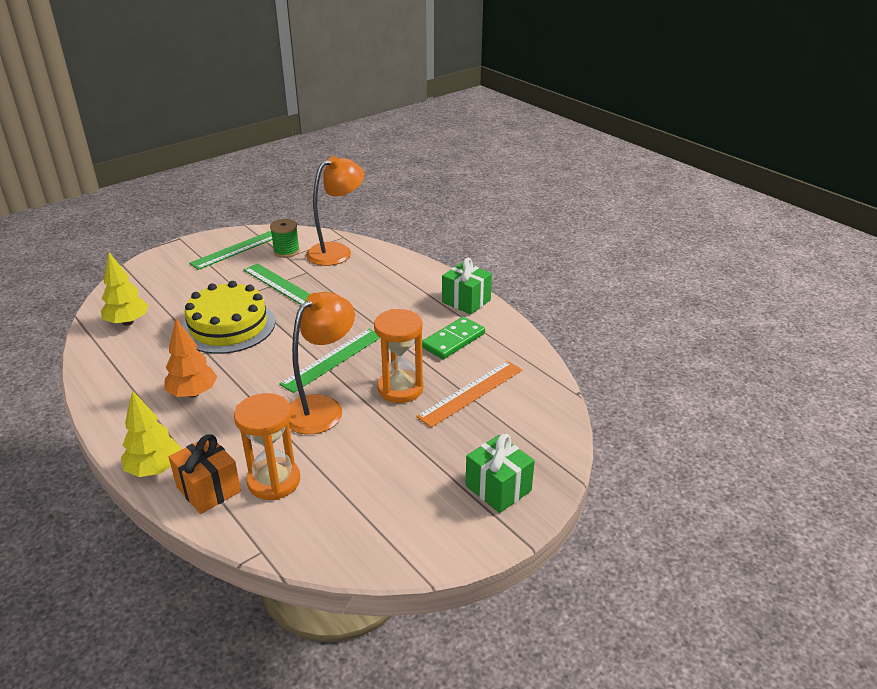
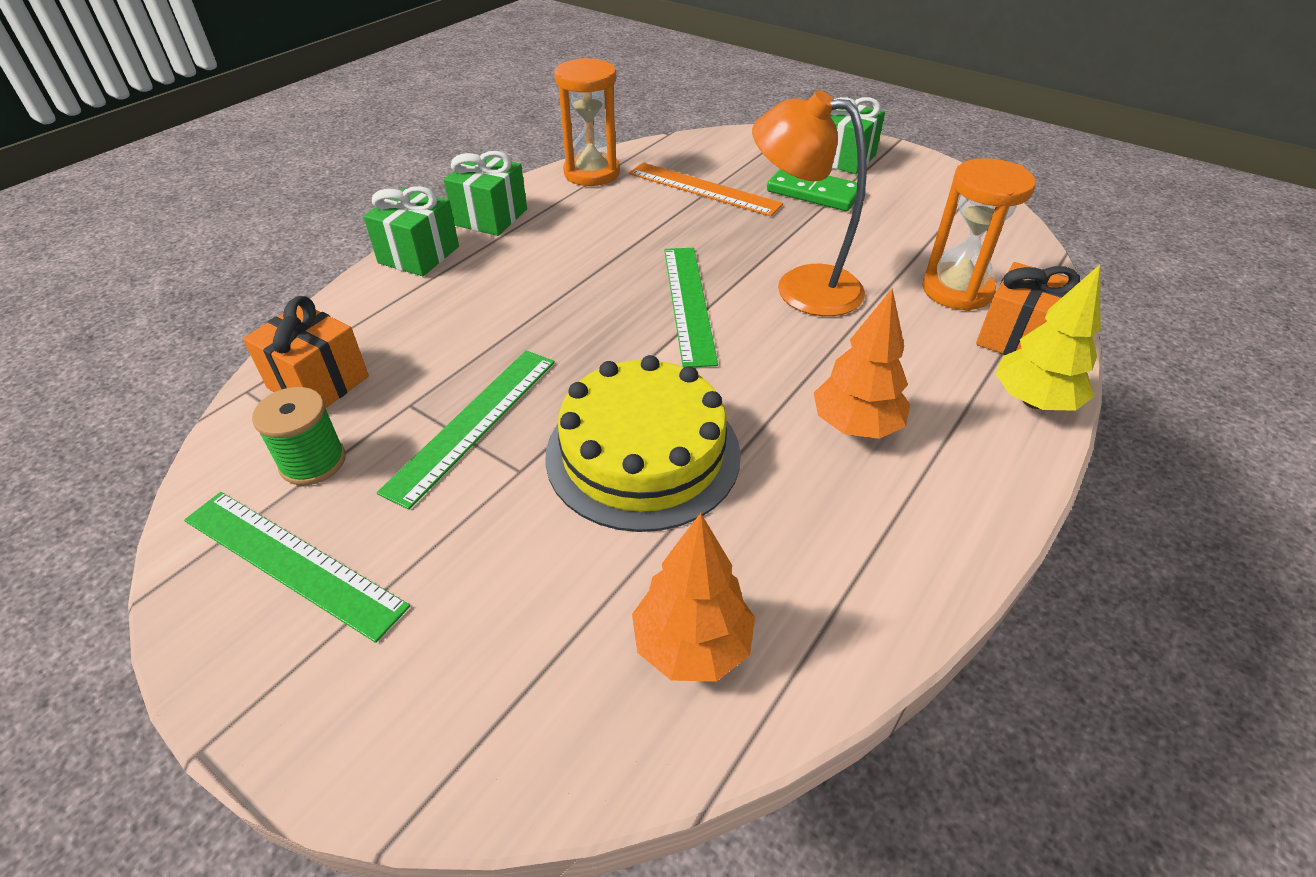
camera: 105 degrees left, 10 degrees up
yellow tree [101,252,149,326] -> orange tree [632,513,755,682]
green ruler [280,329,380,393] -> green ruler turned 60 degrees clockwise [664,248,718,367]
orange lamp [306,156,365,266] -> orange gift [243,296,369,408]
orange hourglass [374,309,423,403] -> orange hourglass moved to [554,58,620,186]
green domino [422,317,485,359] -> green domino moved to [767,169,857,211]
none -> green gift [363,186,459,276]

